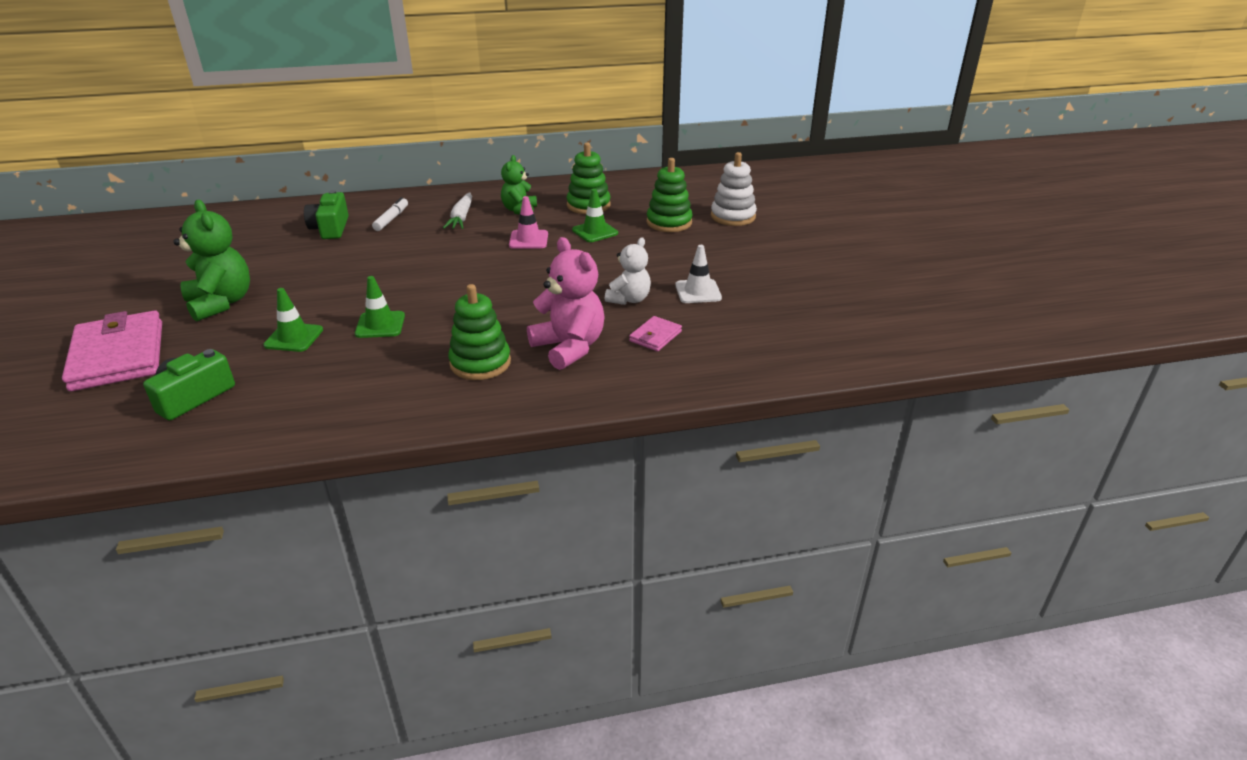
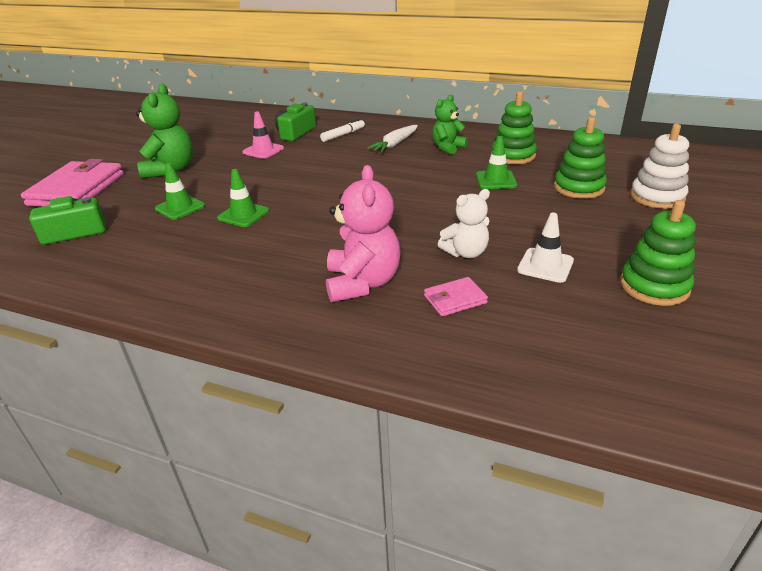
camera: 35 degrees right, 0 degrees up
green stacking toy [448,284,511,380] -> green stacking toy moved to [620,200,696,306]
pink traffic cone [509,196,548,249] -> pink traffic cone moved to [242,111,284,159]

